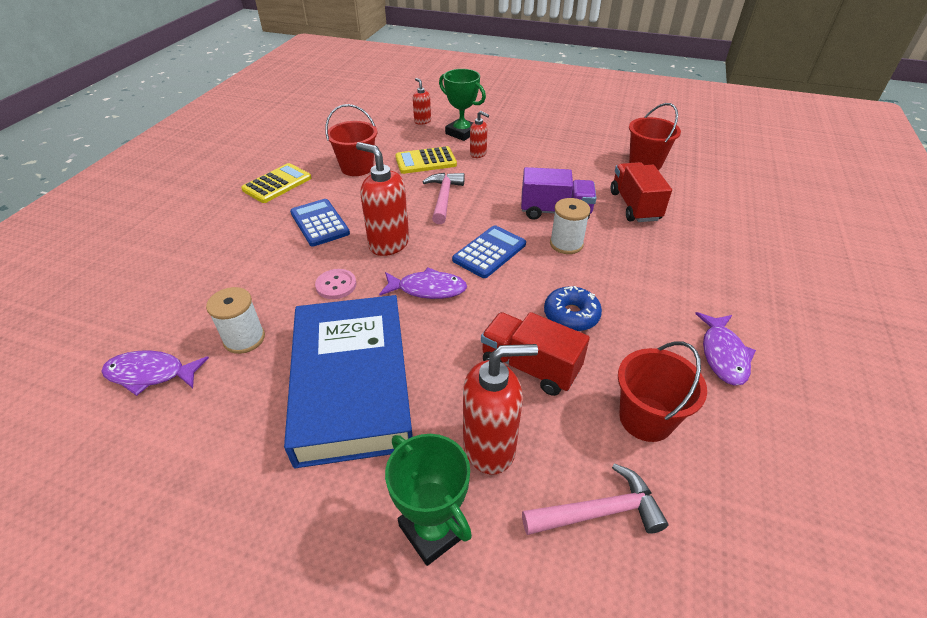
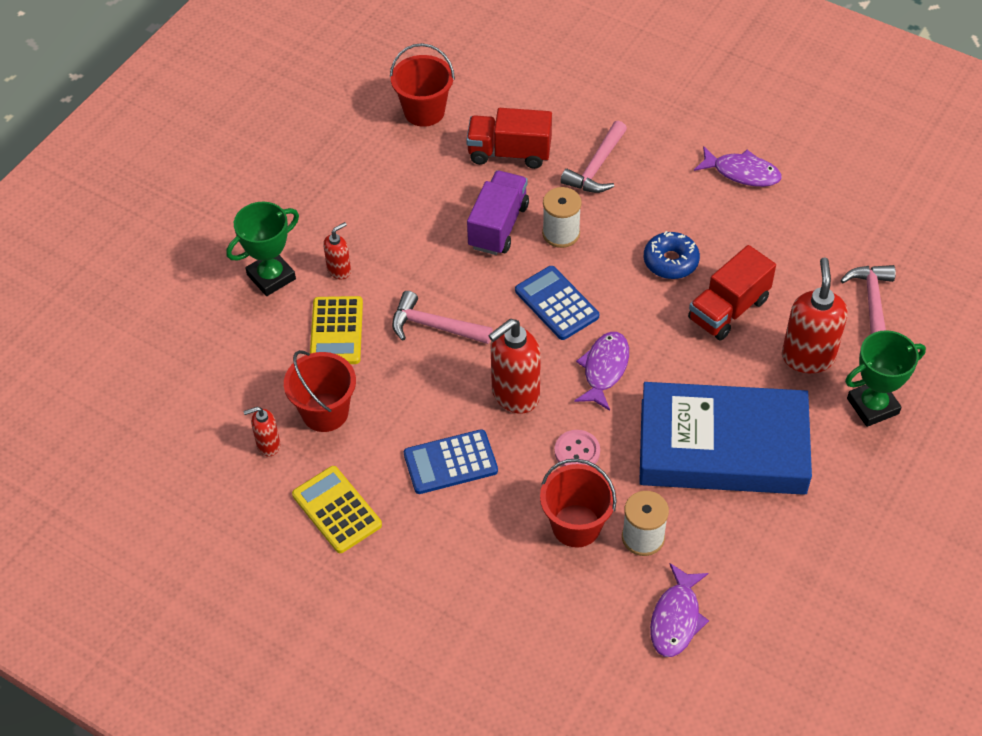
camera: 75 degrees left, 10 degrees up
red soap dispenser [413,78,431,125] -> red soap dispenser moved to [243,407,280,457]
red bucket [618,341,707,442] -> red bucket moved to [540,459,617,548]
none -> pink hammer [560,121,627,193]

